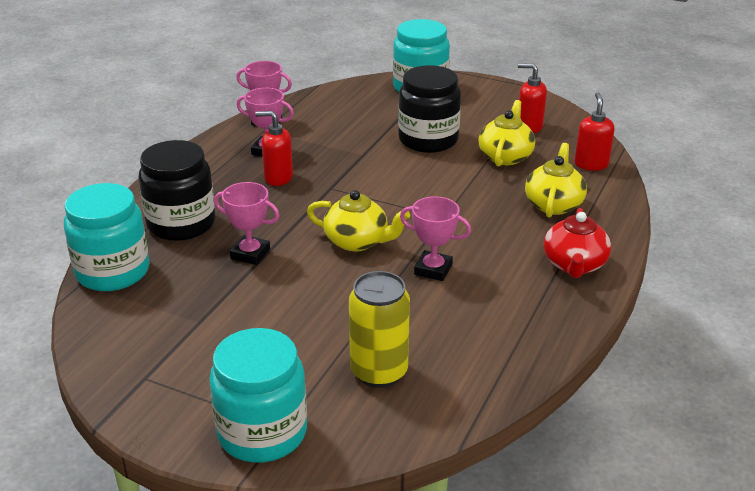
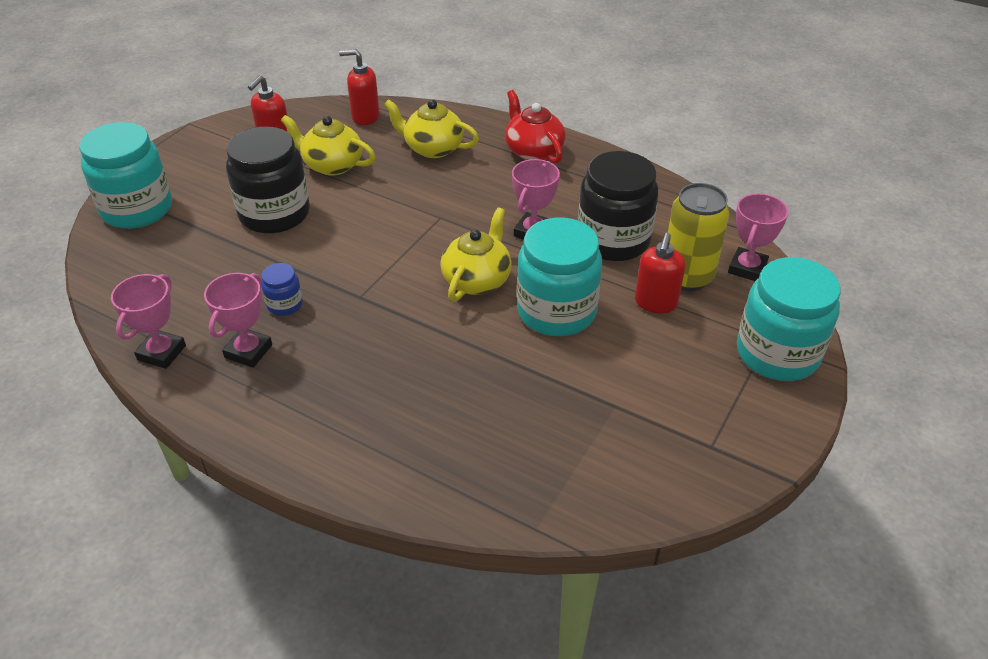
camera: 85 degrees left, 10 degrees up
turquoise jar [64,183,150,291] -> turquoise jar moved to [517,218,602,336]
black jar [138,140,215,241] -> black jar moved to [578,151,658,261]
pink trophy [214,182,280,265] -> pink trophy moved to [728,193,789,281]
red soap dispenser [255,111,293,186] -> red soap dispenser moved to [635,233,685,314]
red teapot [544,208,611,278] -> red teapot turned 135 degrees counterclockwise [505,90,565,163]
none -> blue jar [261,263,303,316]

